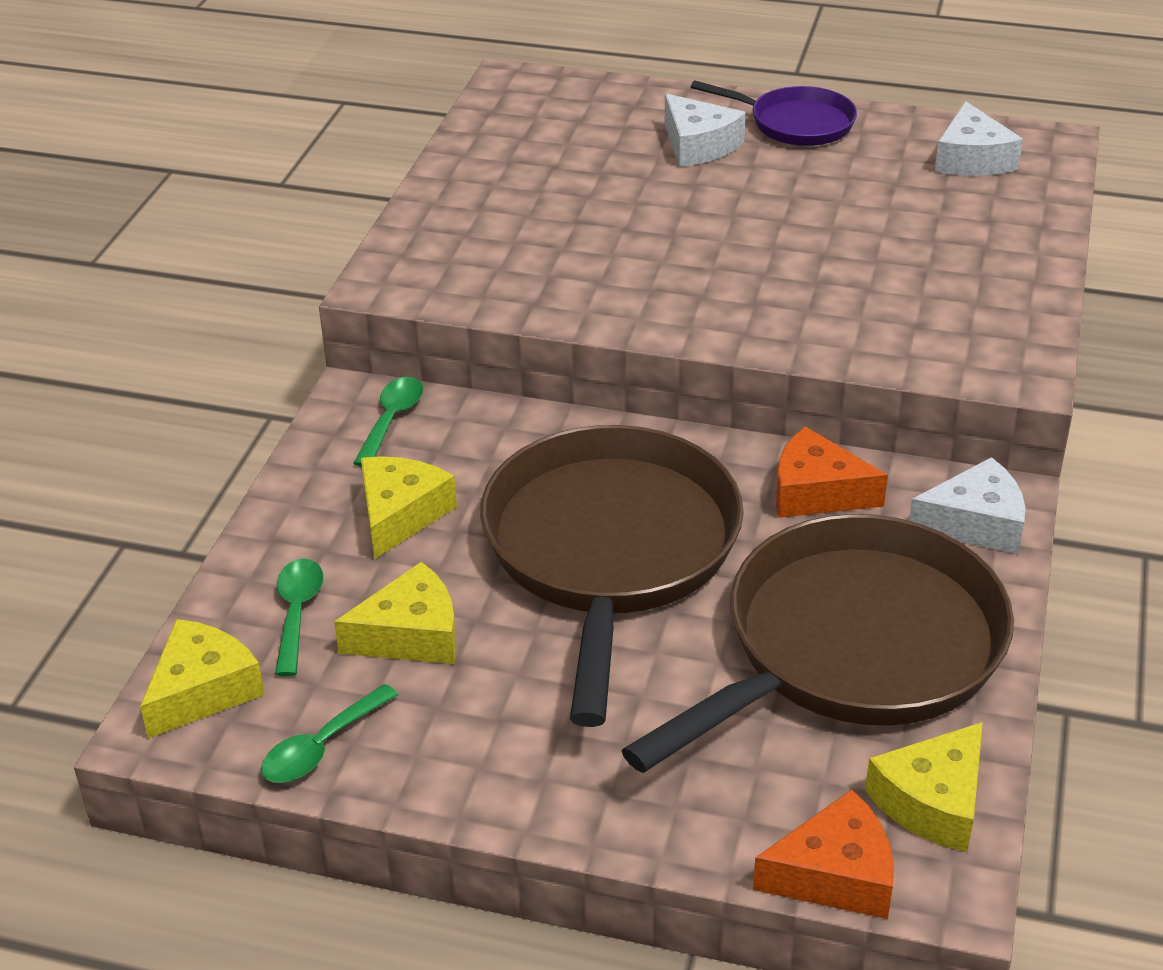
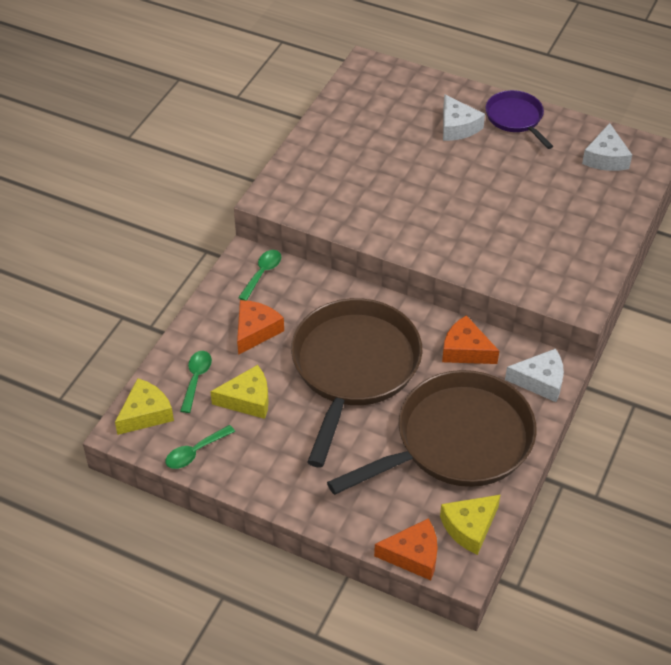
camera: 10 degrees right, 10 degrees up
yellow cheese [361,456,457,559] -> orange cheese [237,300,284,355]
purple pan [691,80,857,146] -> purple pan turned 150 degrees counterclockwise [485,90,553,149]

